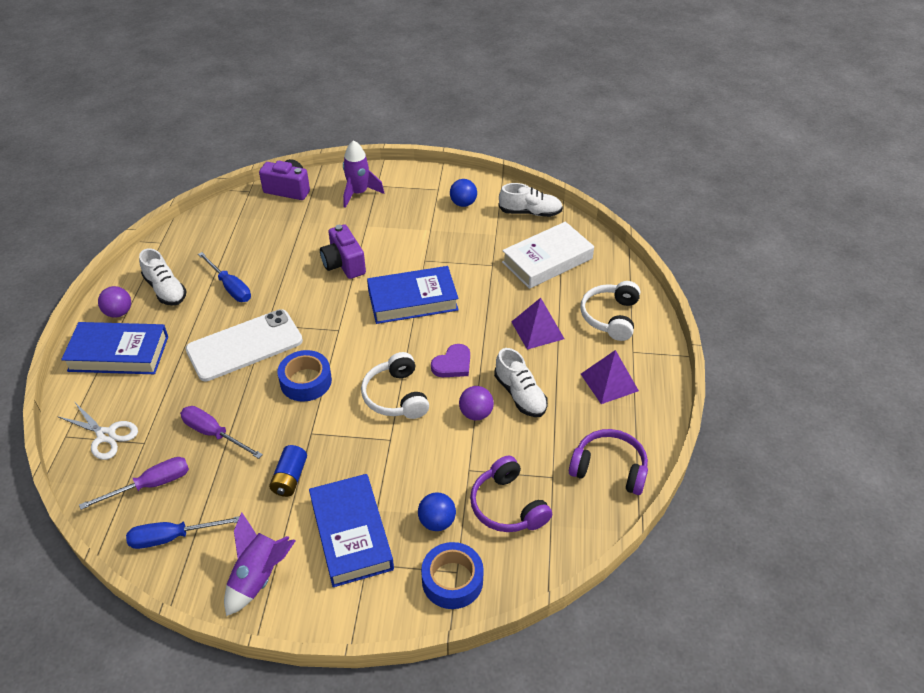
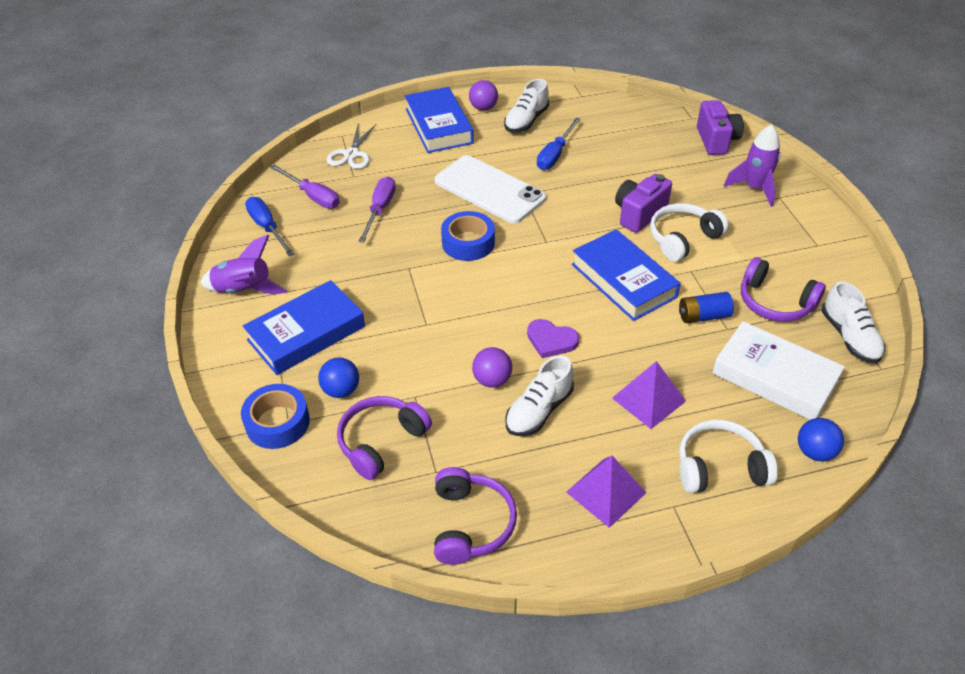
camera: 70 degrees right, 0 degrees up
blue battery [269,445,307,497] -> blue battery moved to [679,292,734,323]
white headphones [361,352,429,419] -> white headphones moved to [650,203,729,262]
blue ball [450,179,477,207] -> blue ball moved to [798,418,844,461]
none -> purple headphones [741,257,826,322]

